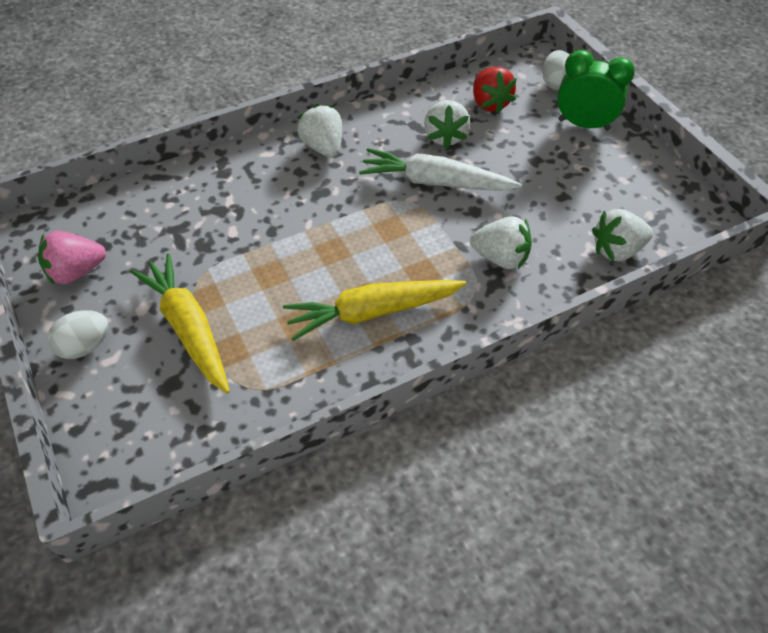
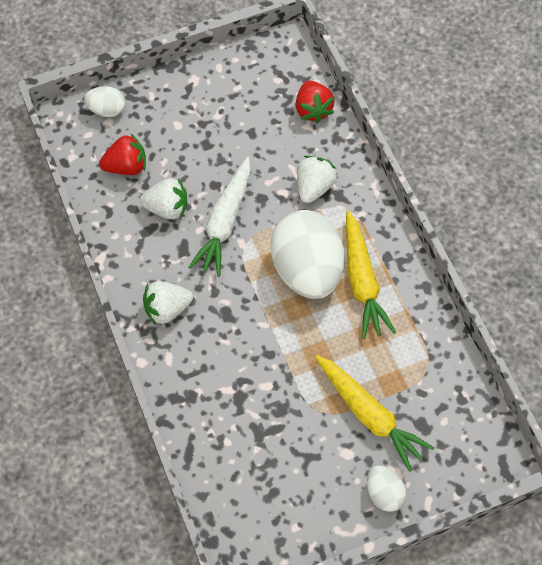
camera: 85 degrees left, 10 degrees up
pink strawberry [38,231,106,285] -> none
yellow carrot [130,253,230,394] -> yellow carrot turned 105 degrees counterclockwise [315,355,434,472]
green clock [557,50,635,131] -> none
white strawberry [592,209,653,261] -> red strawberry [296,80,335,123]
none -> white egg [271,210,344,299]

